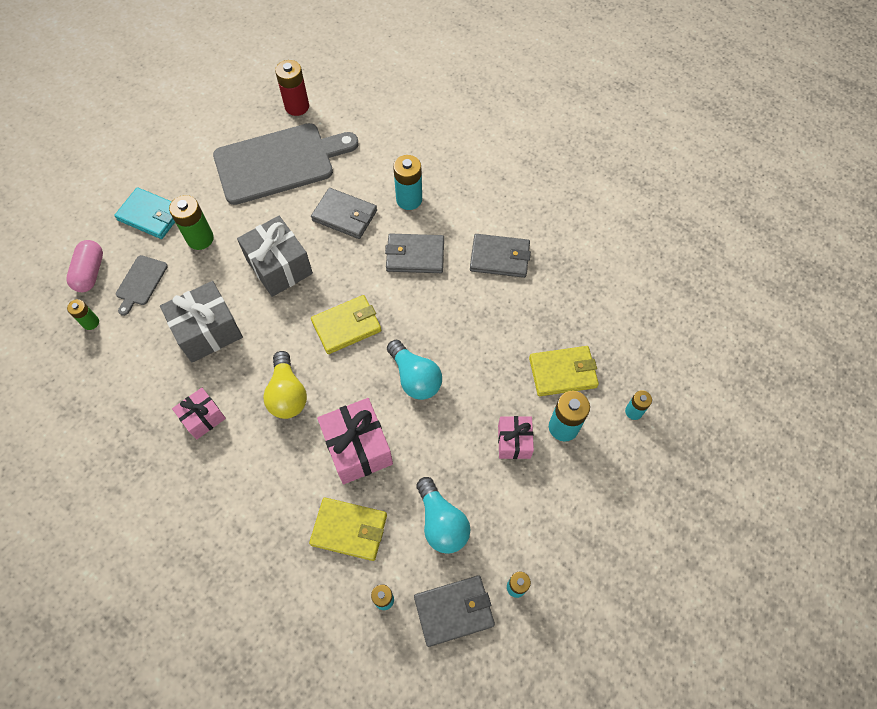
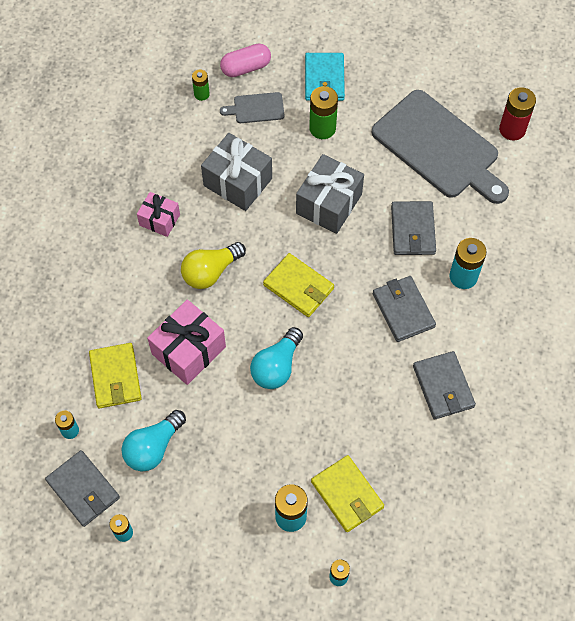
camera: 65 degrees right, 0 degrees up
pink gift [498,416,534,459] -> none

